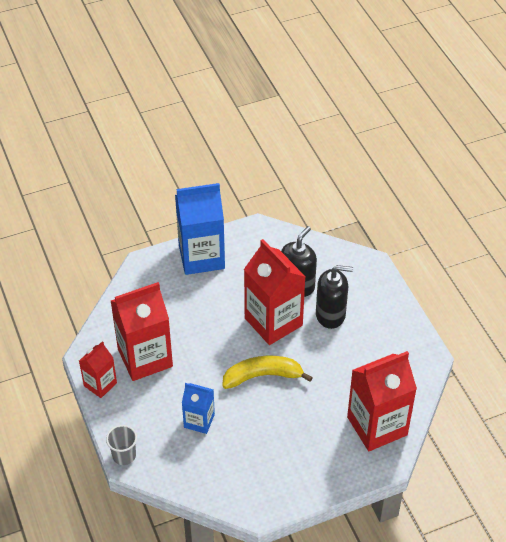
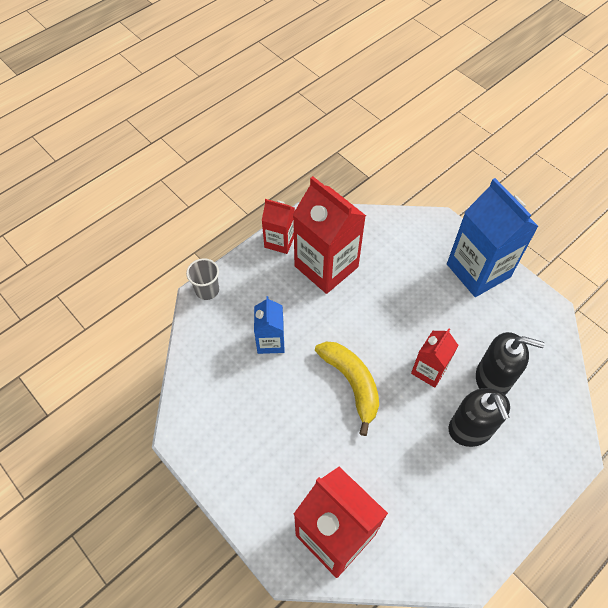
camera: 70 degrees right, 10 degrees up
red carton [244,239,306,345] -> red carton [411,328,458,388], size x0.54

